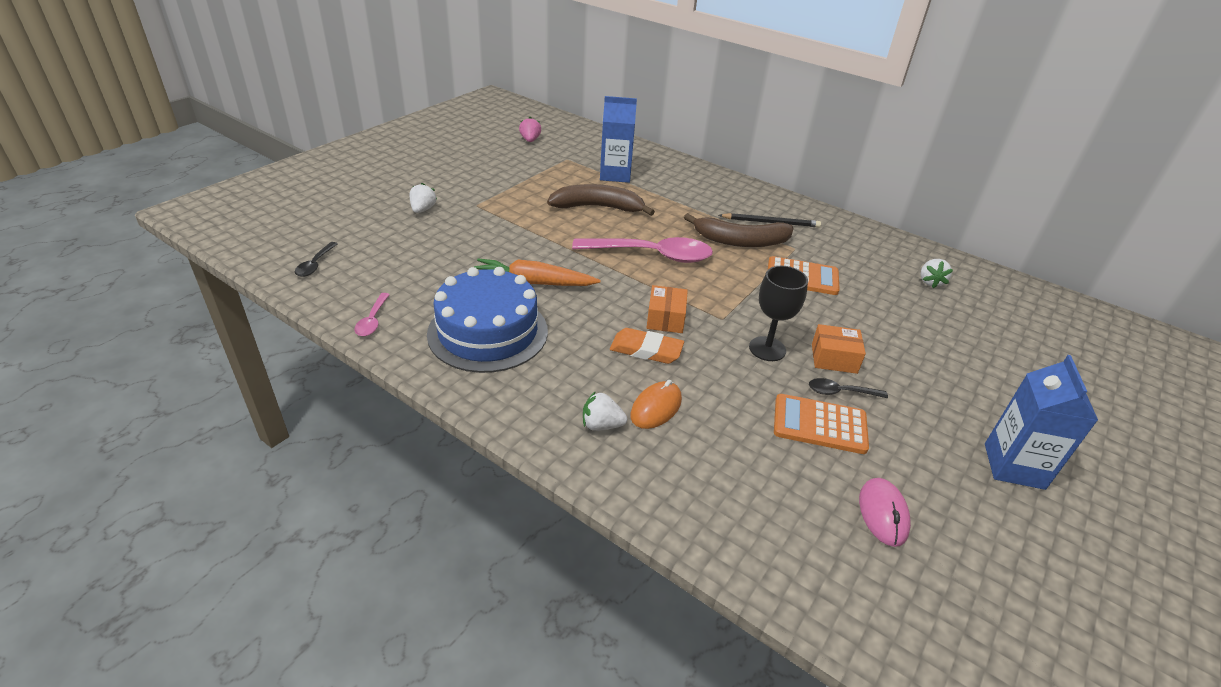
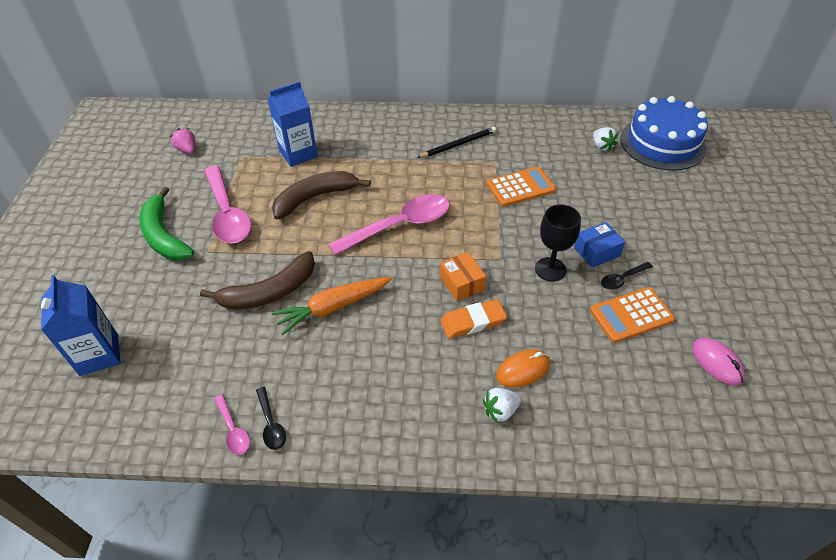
camera: 30 degrees left, 10 degrees up
black spoon [295,242,338,277] -> black spoon moved to [256,387,286,450]
white strawberry [409,183,437,213] -> none
blue cake [427,267,548,373] -> blue cake moved to [620,96,708,171]
orange mouse [630,380,682,429] -> orange mouse turned 60 degrees clockwise [496,350,550,388]
brown banana [684,213,794,247] -> brown banana moved to [200,251,315,310]
orange box [812,324,866,374] -> blue box [574,222,625,268]
blue carton [985,355,1098,490] -> blue carton moved to [41,275,121,376]
none -> green banana [139,187,194,260]
none -> pink spoon [204,166,251,243]

